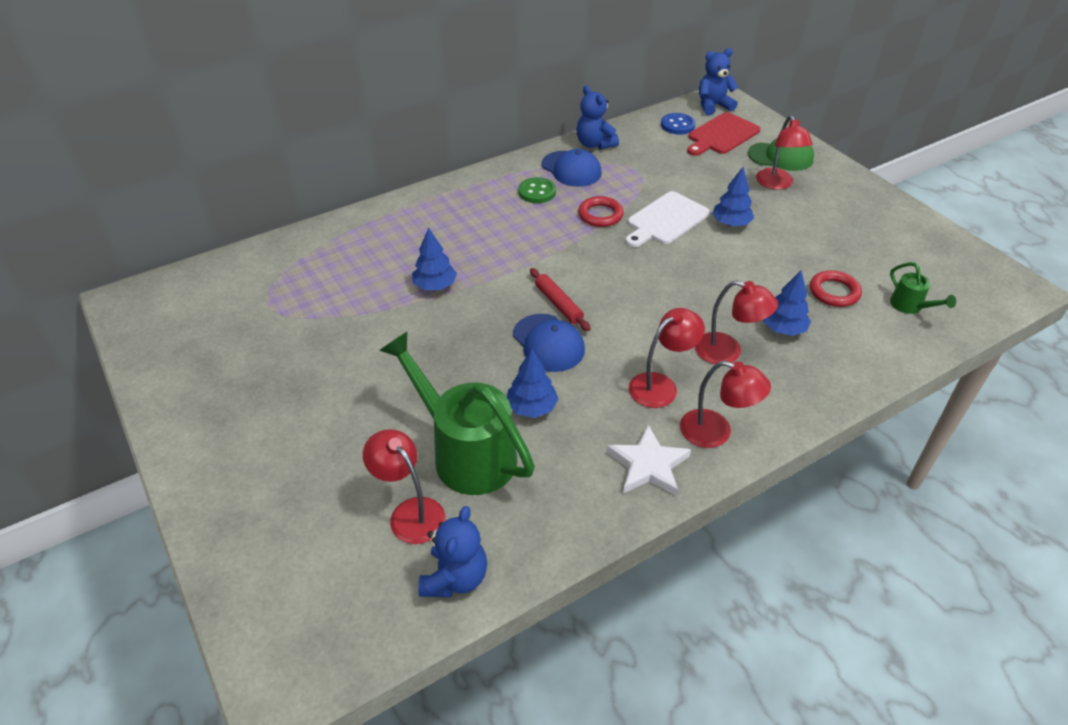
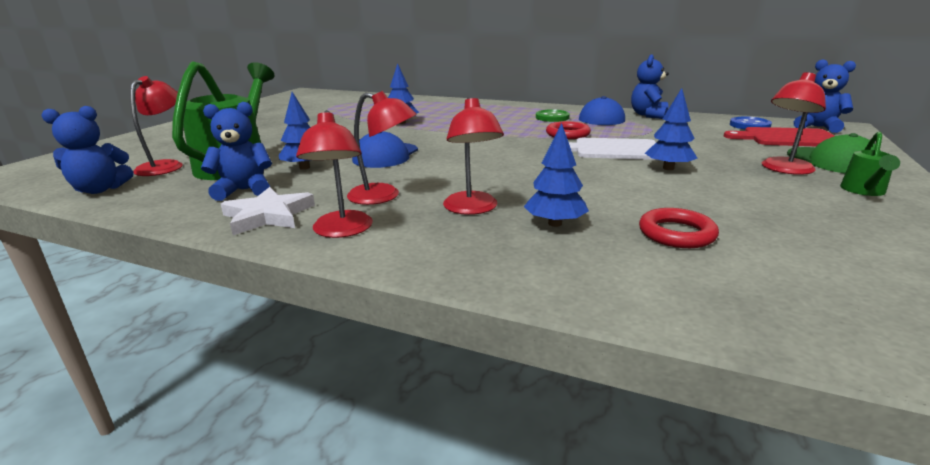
camera: 55 degrees right, 20 degrees down
red rolling pin [530,268,591,331] -> none
green watering can [890,262,956,314] -> green watering can moved to [840,131,900,196]
none -> blue teddy bear [201,102,272,201]

